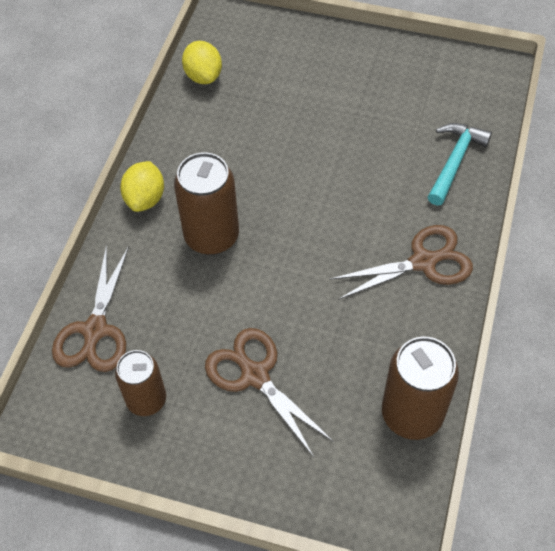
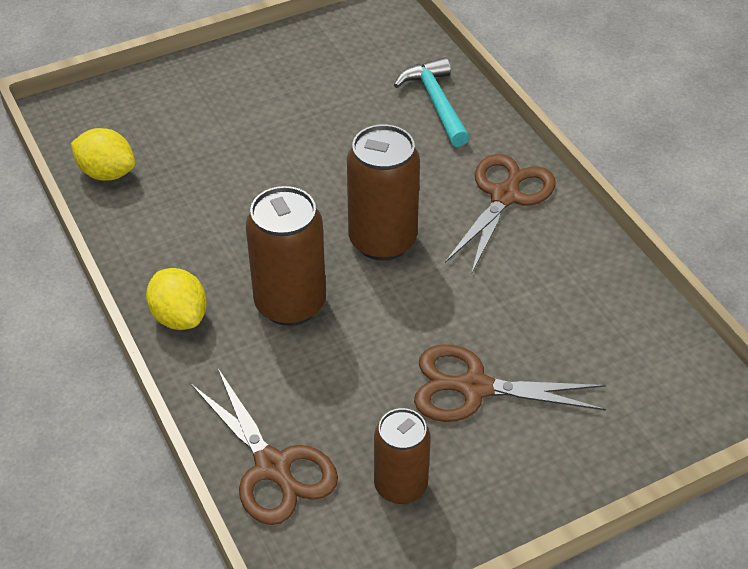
camera: 45 degrees left, 10 degrees down
brown can [382,337,459,440] -> brown can moved to [347,124,420,261]

